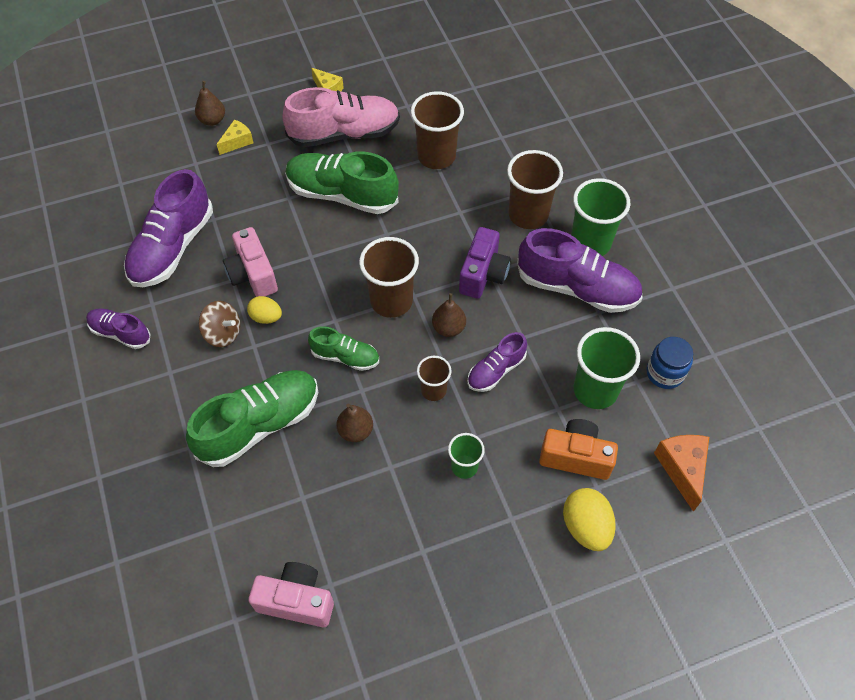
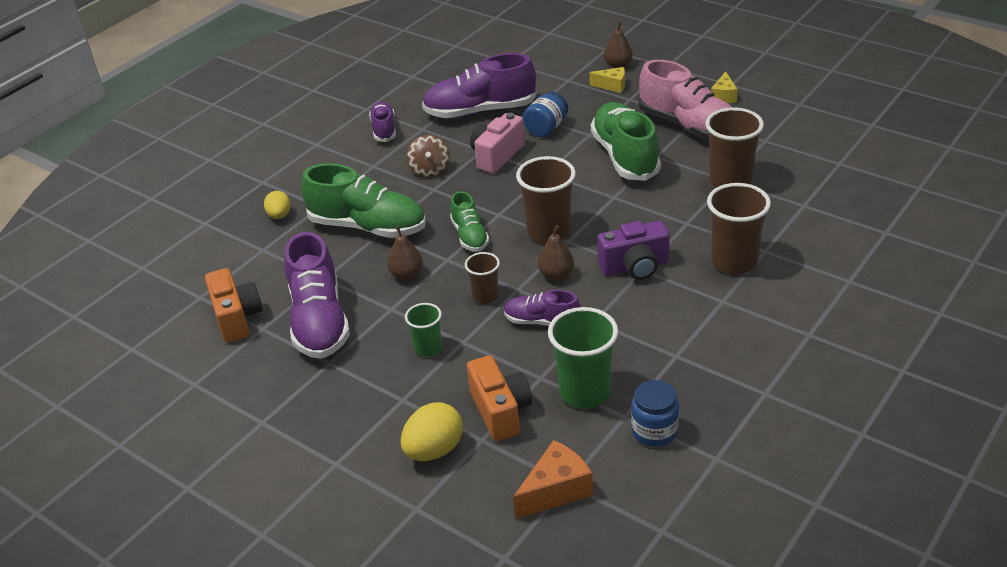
camera: 60 degrees right, 20 degrees down
yellow egg [247,296,282,324] -> yellow egg moved to [264,191,291,219]
pink camera [248,562,334,627] -> orange camera [205,268,263,342]
purple shoe [517,228,643,313] -> purple shoe moved to [284,232,350,359]
green cup [571,178,630,256] -> none
none -> blue jar [523,92,568,137]

